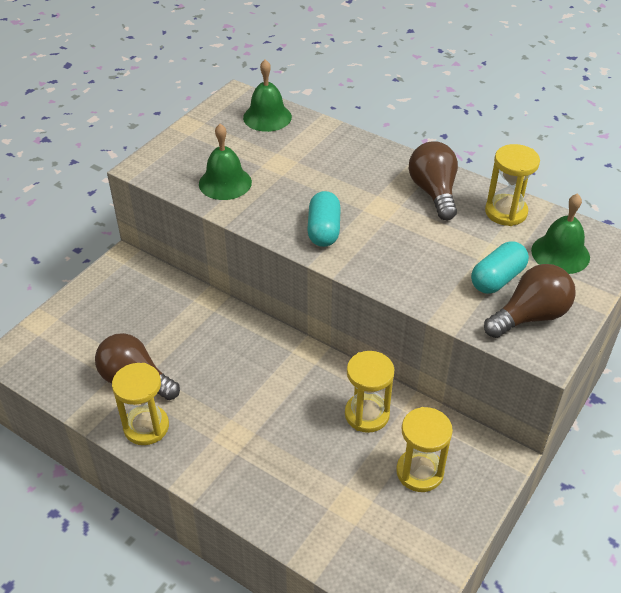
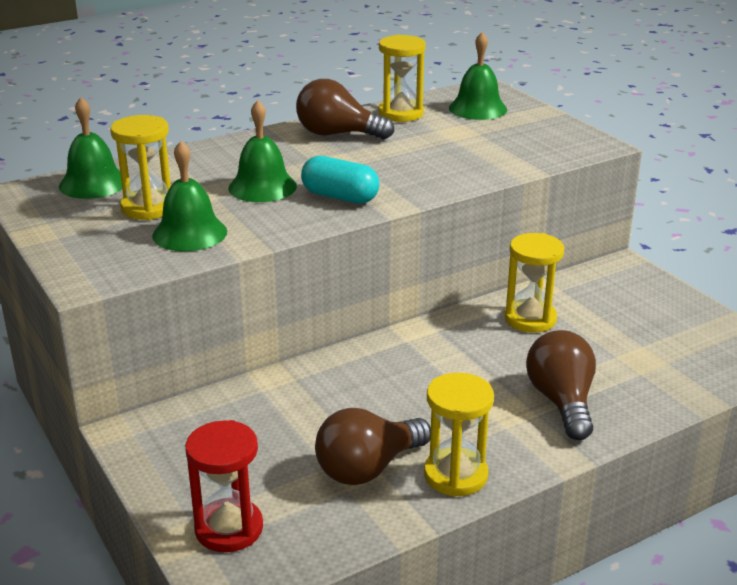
camera: 65 degrees left, 15 degrees down
yellow hourglass [396,407,453,492] -> yellow hourglass moved to [110,115,171,220]
turquoise capsule [471,241,529,294] -> none
brown light bulb [484,264,576,338] -> brown light bulb moved to [526,330,596,440]
none -> red hourglass [185,420,263,552]
none -> green bell [228,100,297,202]

